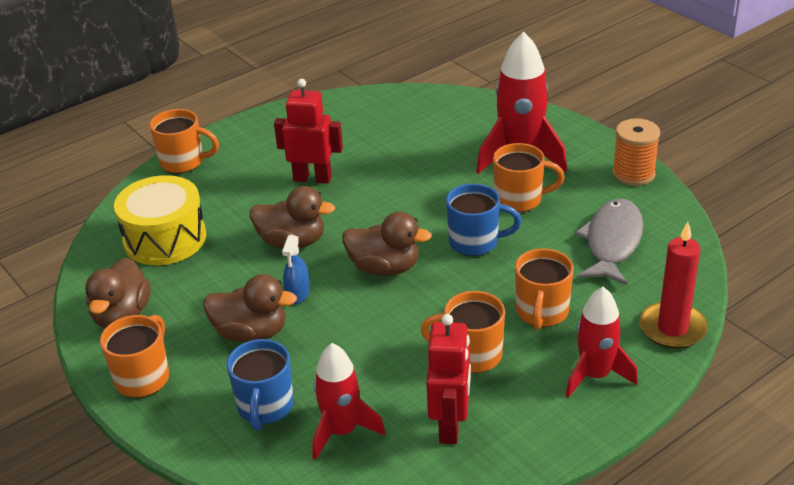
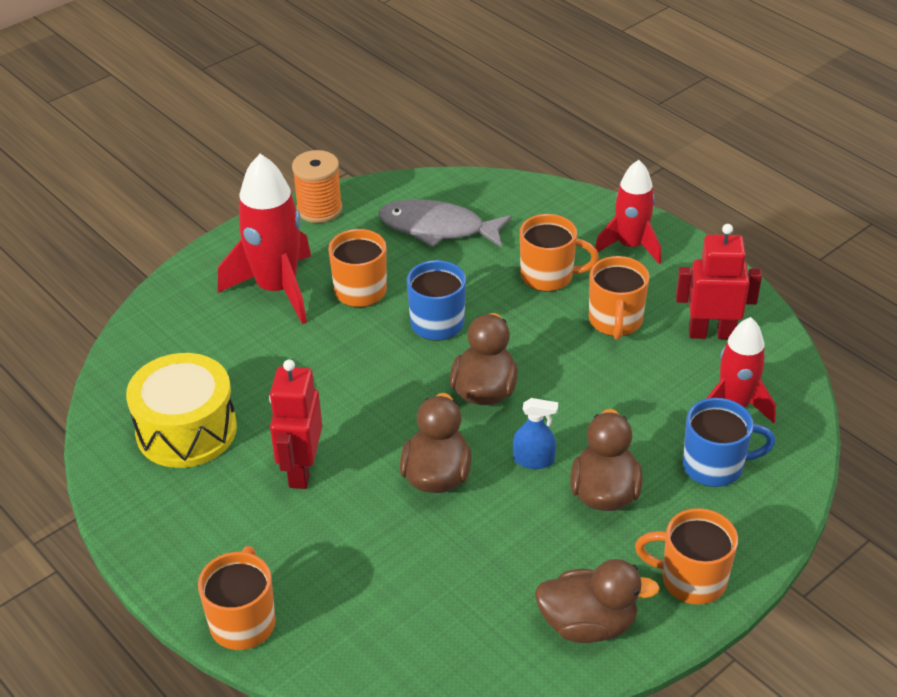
camera: 95 degrees left, 5 degrees up
yellow drum [114,175,206,265] -> yellow drum moved to [126,353,237,468]
red candle [639,222,708,349] -> none

